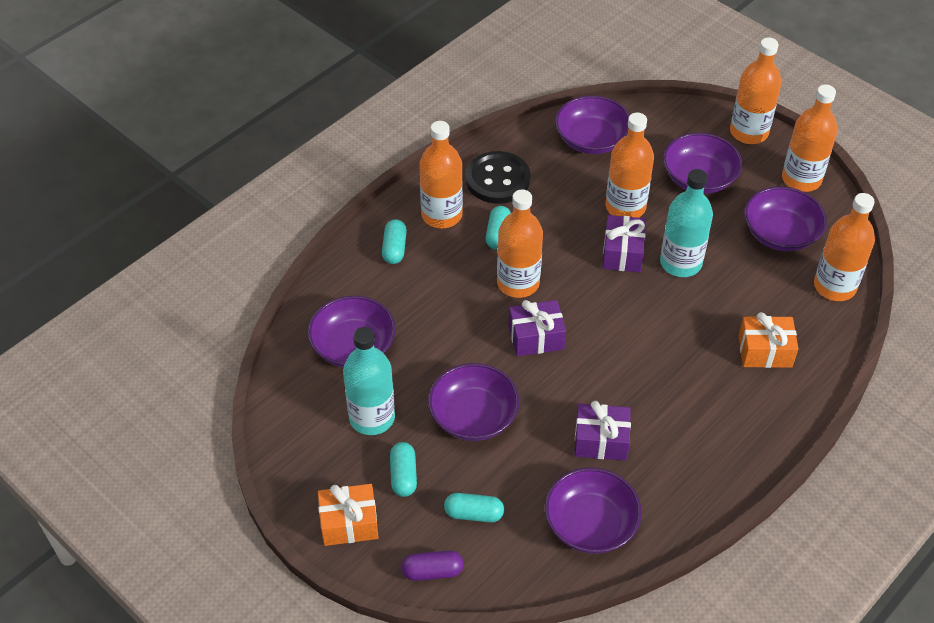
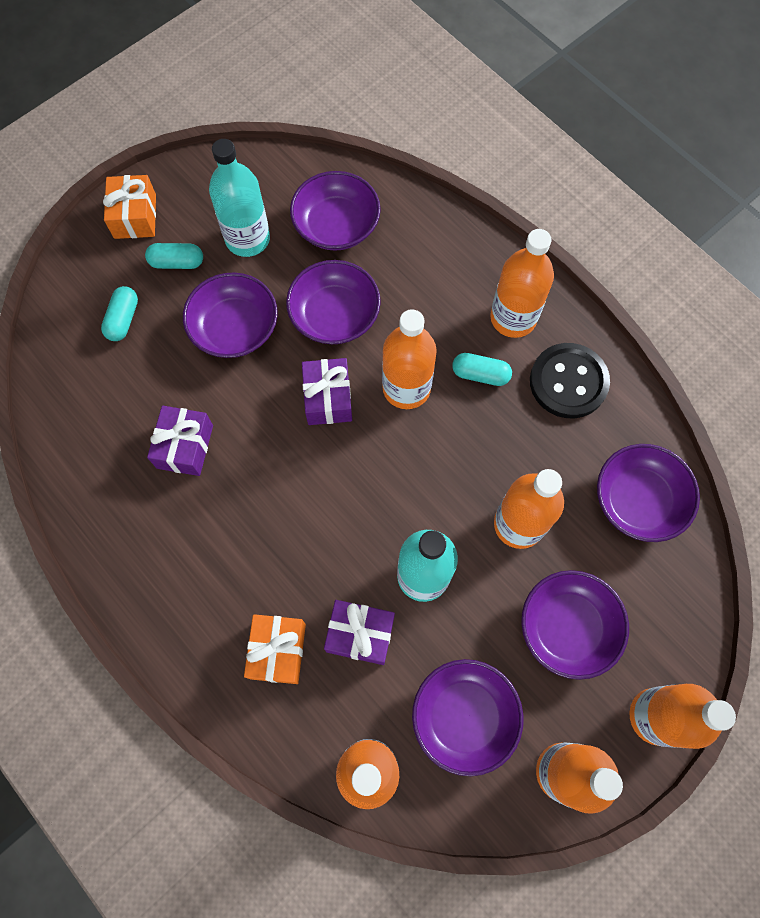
camera: 95 degrees right, 20 degrees up
turquoise capsule [382,219,407,264] -> none
purple capsule [401,551,464,581] -> none
purple bowl [545,468,642,554] -> purple bowl moved to [286,260,381,344]
purple gift [602,215,646,272] -> purple gift moved to [324,600,395,665]

